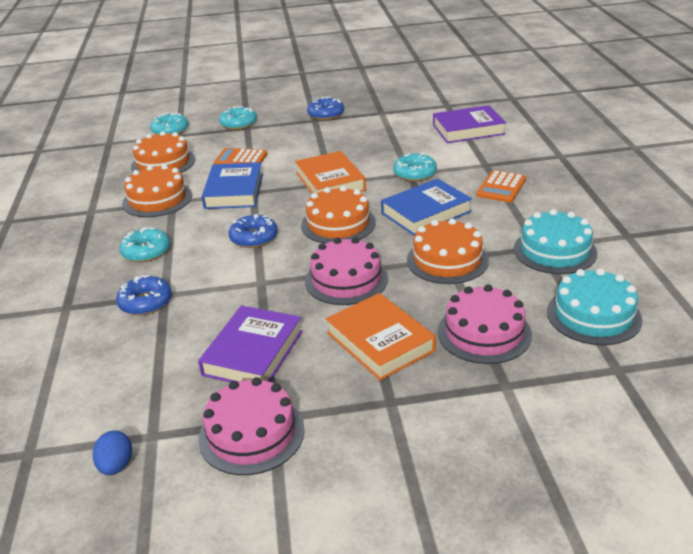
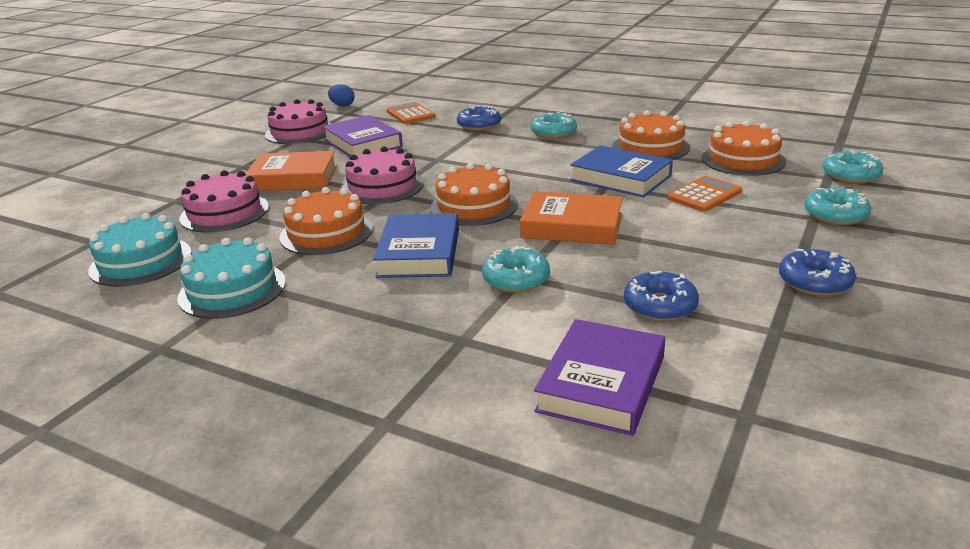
camera: 125 degrees right, 5 degrees down
blue donut [229,214,278,248] -> blue donut moved to [624,271,699,321]
orange calculator [476,170,526,202] -> orange calculator moved to [386,102,435,124]

